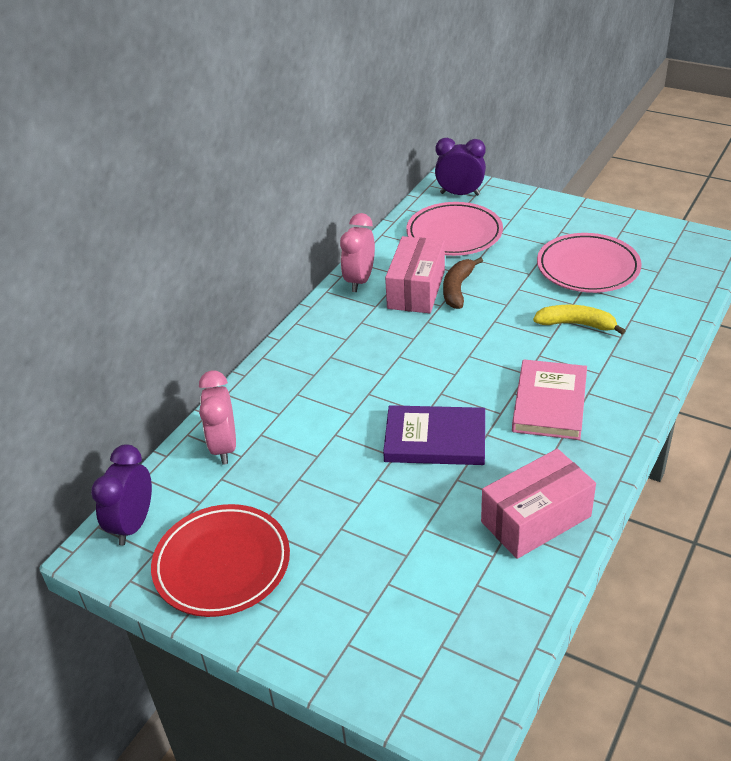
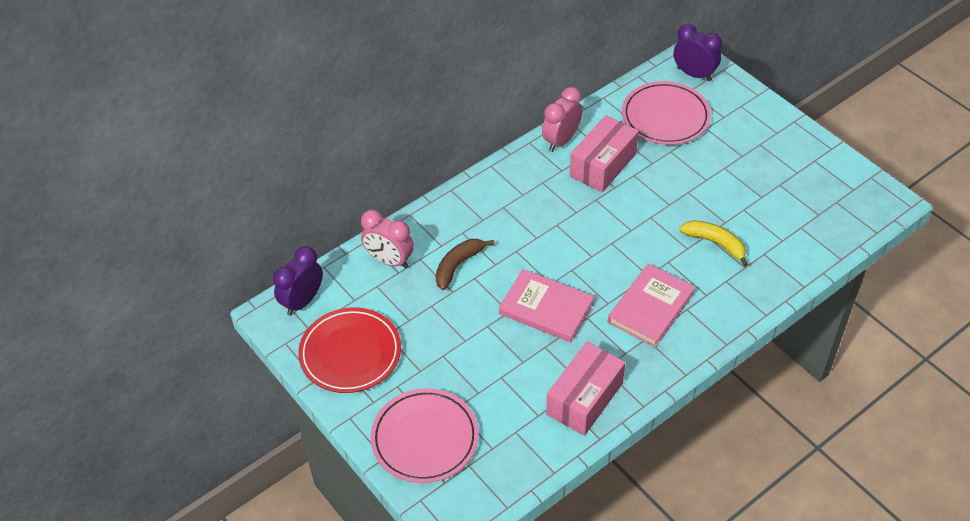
camera: 20 degrees right, 10 degrees up
pink clock [199,371,236,465] -> pink clock turned 75 degrees counterclockwise [361,210,414,269]
purple book [383,405,485,465] -> pink book [499,269,594,342]
brown banana [443,257,483,309] -> brown banana moved to [435,239,494,290]
pink box [481,449,596,559] -> pink box turned 45 degrees counterclockwise [546,342,625,436]
pink plate [537,233,642,293] -> pink plate moved to [371,388,479,483]

